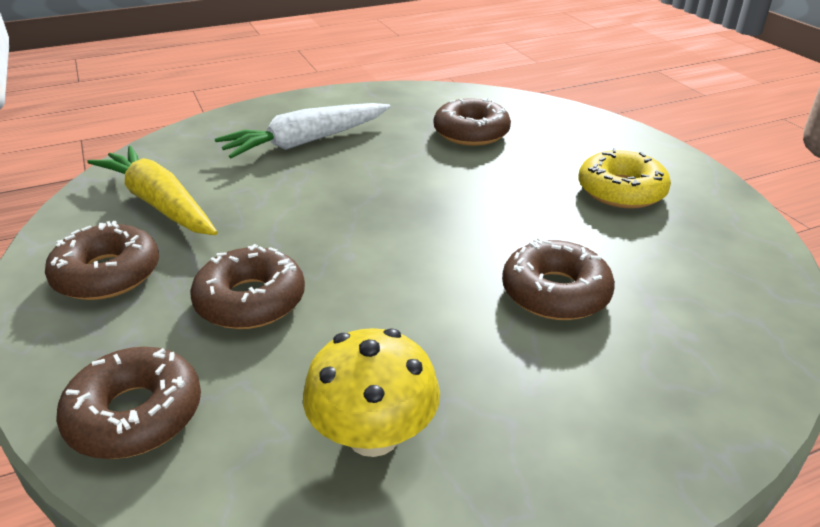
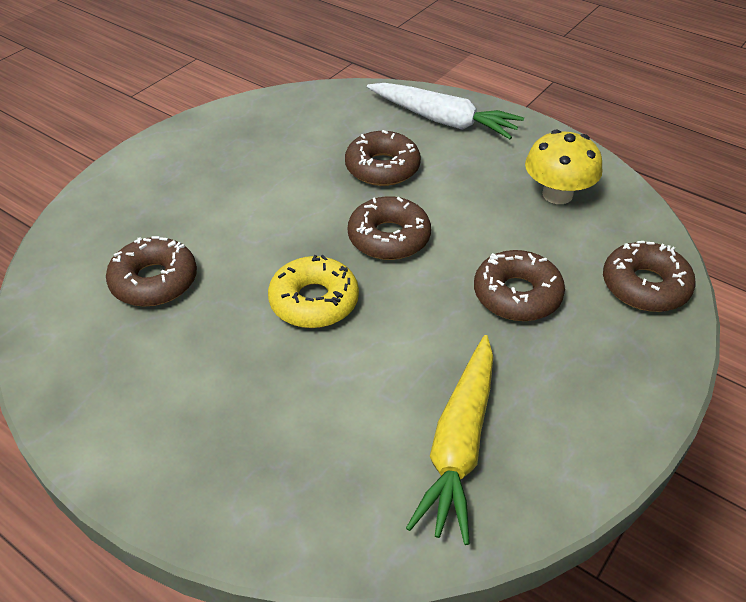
camera: 120 degrees left, 10 degrees up
brown donut [45,221,159,300] -> brown donut moved to [348,196,431,260]
white carrot [215,103,390,158] -> white carrot moved to [367,83,524,139]
yellow donut [578,148,671,209] -> yellow donut moved to [268,255,359,328]

